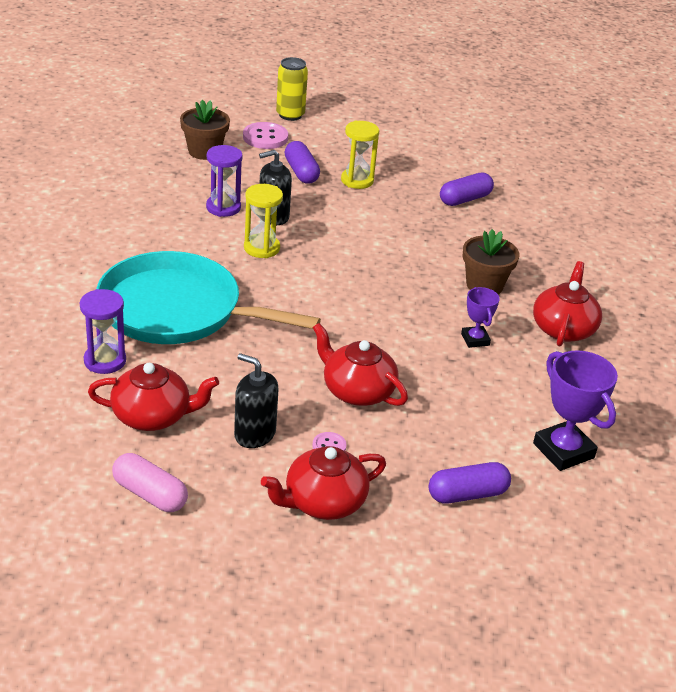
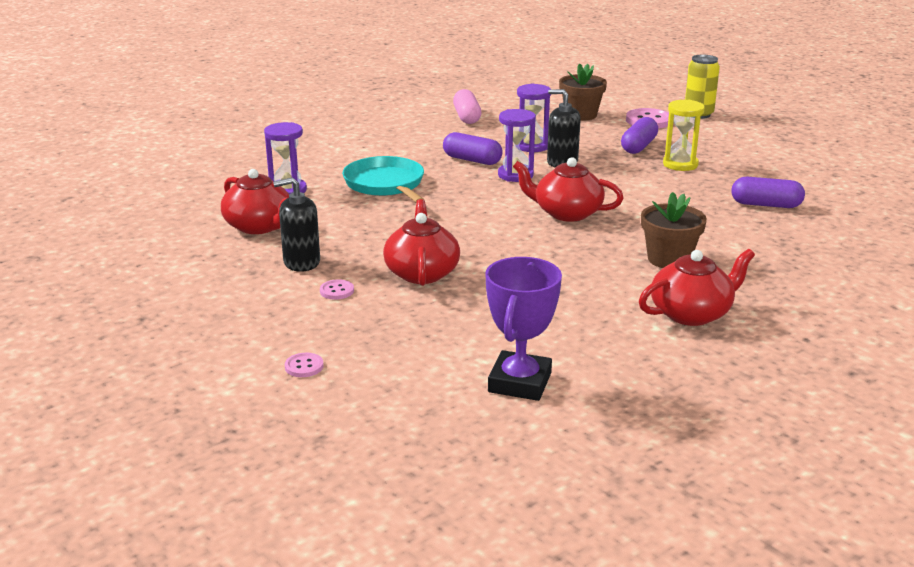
camera: 50 degrees right, 10 degrees down
turquoise pan [96,251,321,344] -> turquoise pan [342,156,424,202], size x0.63
pink capsule [112,453,188,512] -> pink capsule moved to [453,89,481,124]
black soap dispenser [234,353,279,448] -> black soap dispenser turned 90 degrees counterclockwise [273,177,320,272]
yellow hourglass [244,184,283,258] -> purple hourglass [498,109,536,182]
red teapot [261,446,386,520] -> red teapot moved to [513,157,624,222]
purple capsule [429,462,511,503] -> purple capsule moved to [443,132,502,165]
purple trophy [461,287,500,348] -> none
none -> pink button [285,353,324,377]

